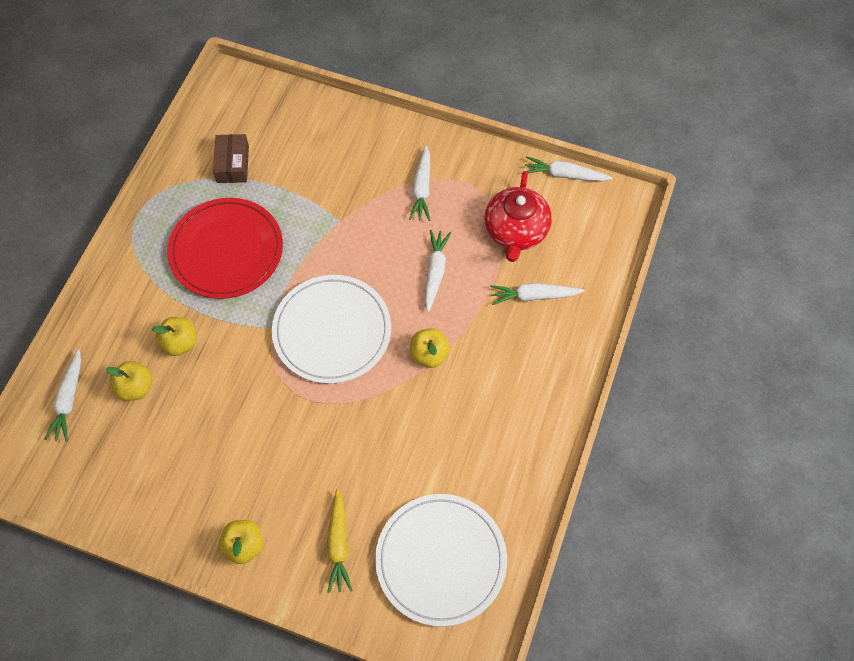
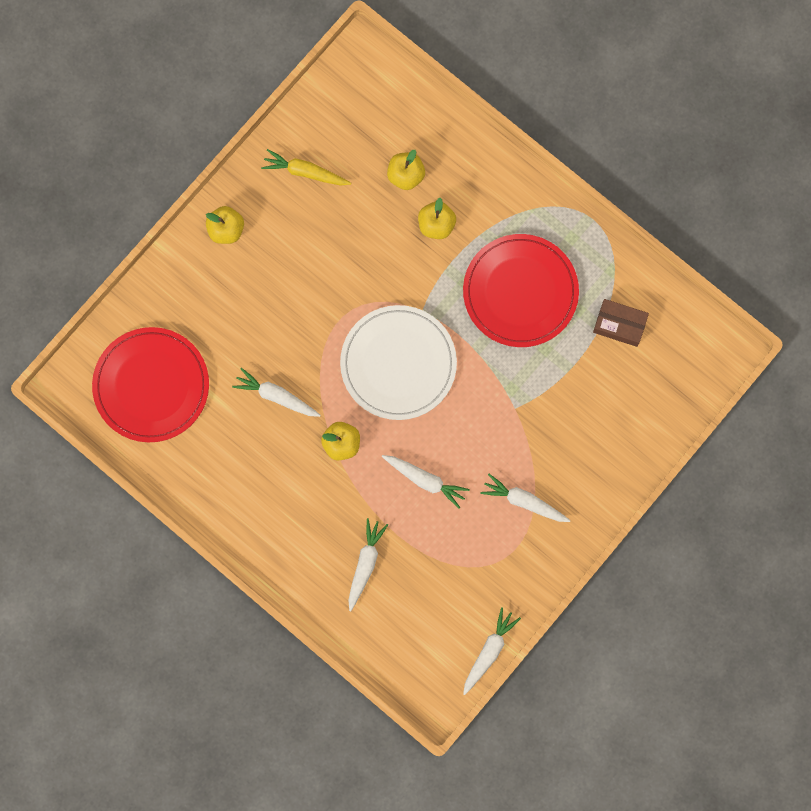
camera: 110 degrees right, 15 degrees up
white carrot [45,349,81,442] -> white carrot moved to [232,368,321,417]
yellow carrot [327,489,353,593] -> yellow carrot moved to [261,149,351,185]
white plate [375,494,507,627] -> red plate [92,327,209,442]
red teapot [485,171,552,262] -> none

